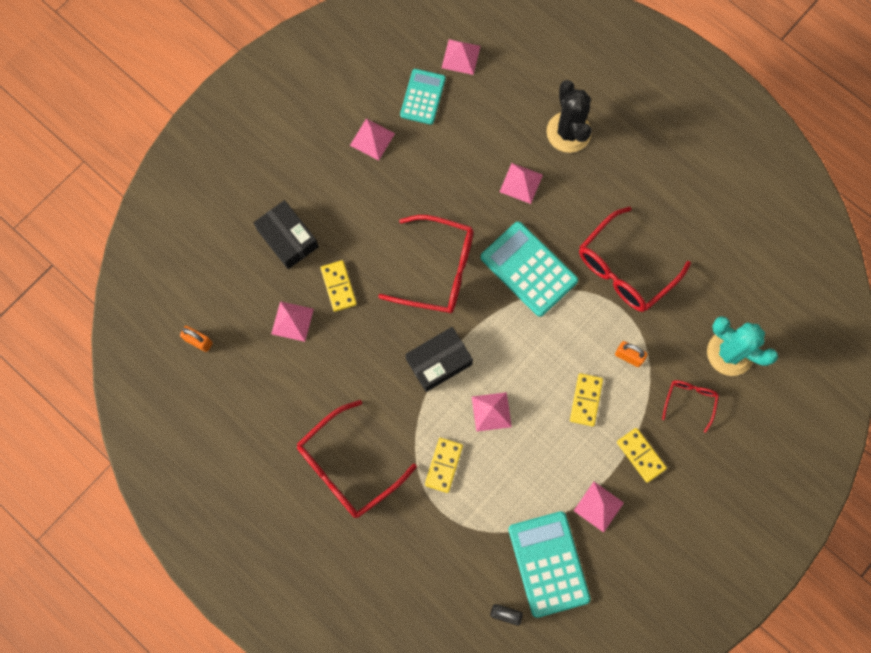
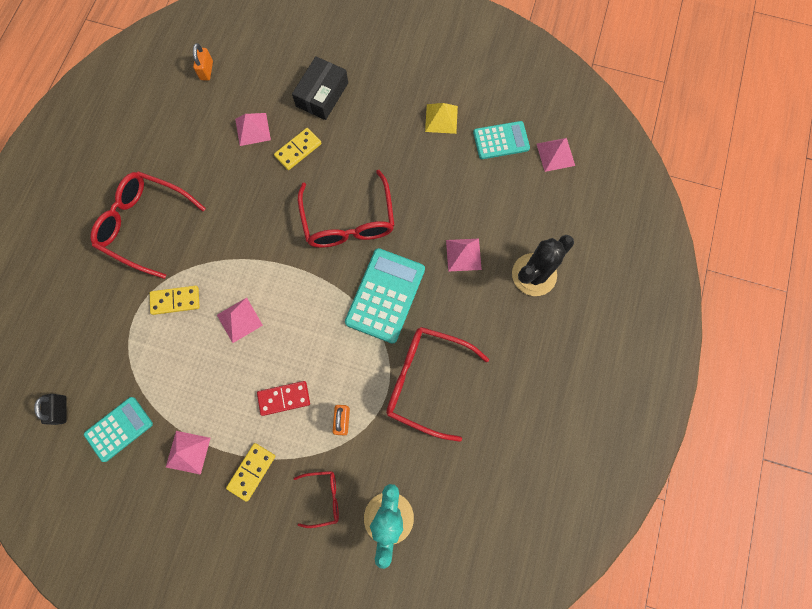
camera: 65 degrees right, 0 degrees up
pink pyramid [350,119,395,160] -> yellow pyramid [425,103,458,134]
black box [405,327,473,392] -> none
turquoise calculator [509,511,591,618] -> turquoise calculator [84,397,153,462], size x0.64
yellow domino [570,373,603,426] -> red domino [257,381,310,416]

